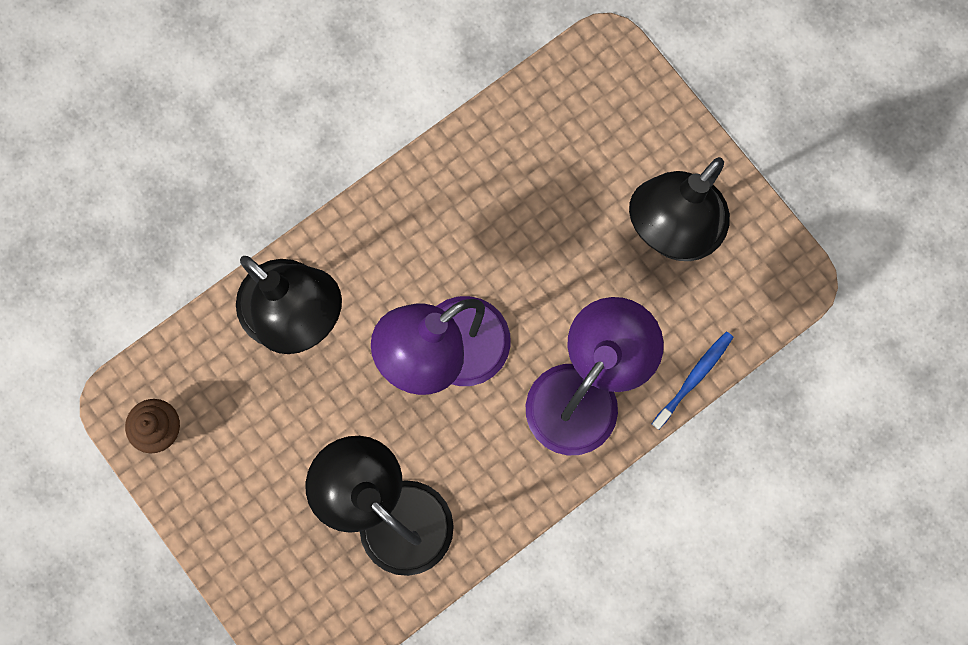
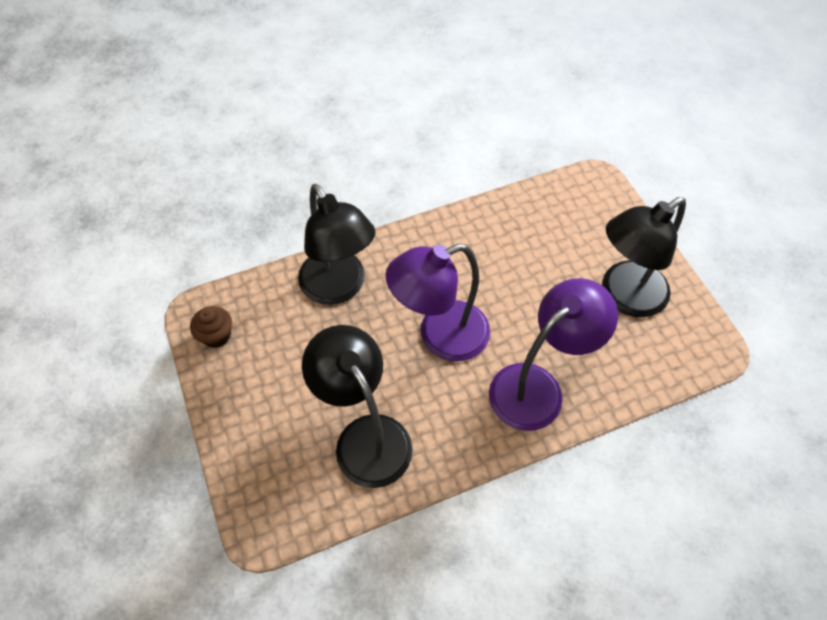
camera: 15 degrees right, 20 degrees down
blue toothbrush [652,332,733,430] -> none

